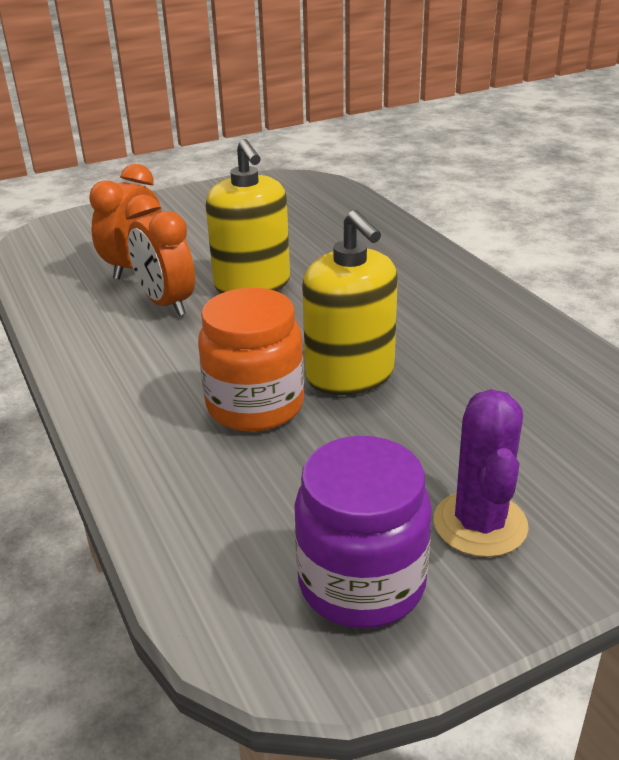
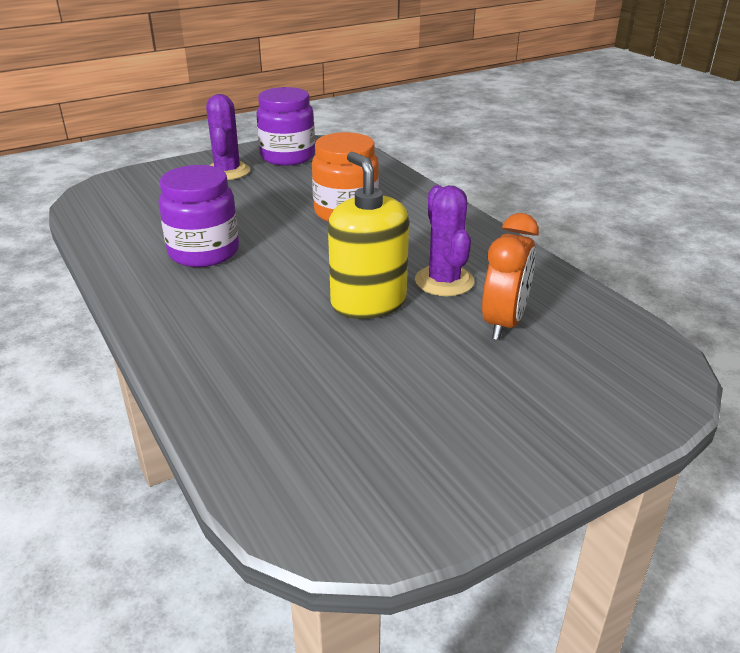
camera: 175 degrees right, 0 degrees up
orange clock [125,195,195,316] -> purple cactus [415,185,474,296]
yellow soap dispenser [302,210,398,395] -> none
none -> purple jar [158,165,239,267]

